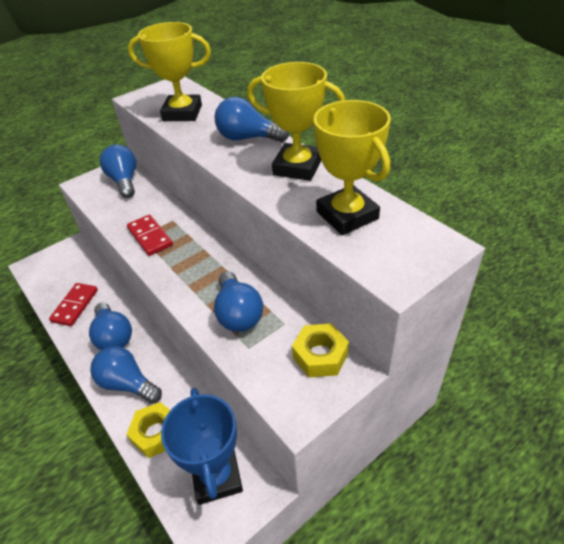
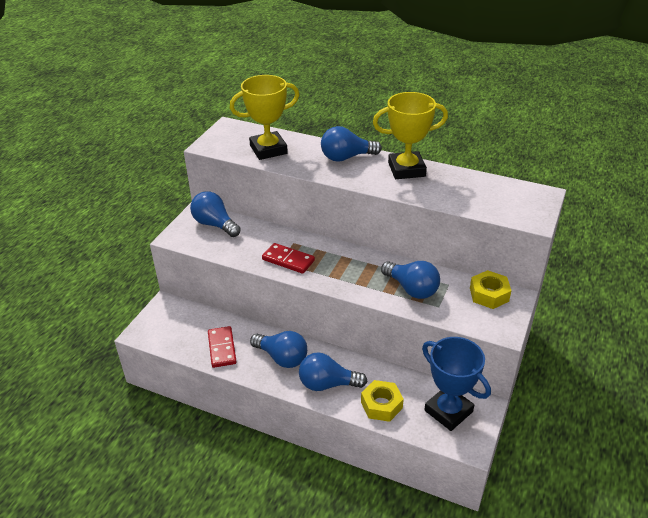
camera: 30 degrees left, 5 degrees down
yellow trophy [314,100,391,235] -> none

